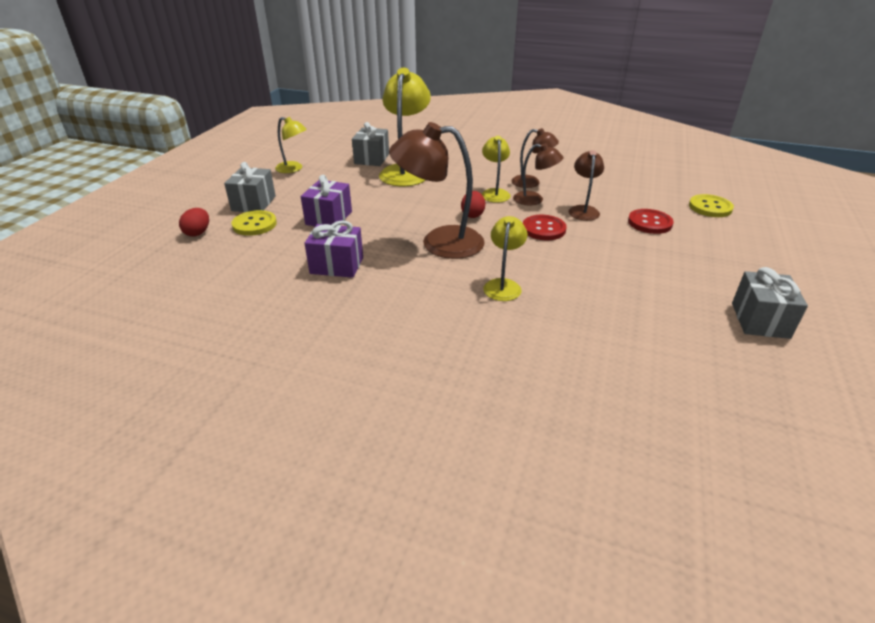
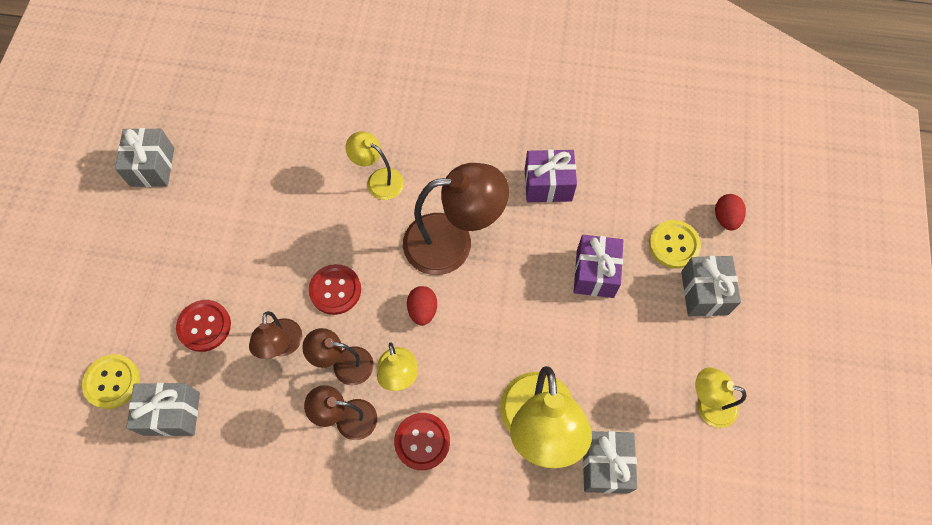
camera: 170 degrees right, 30 degrees up
yellow lamp [483,216,527,301] -> yellow lamp turned 120 degrees clockwise [345,131,404,200]
none -> grey gift [126,383,200,436]
none -> red button [394,413,450,470]

